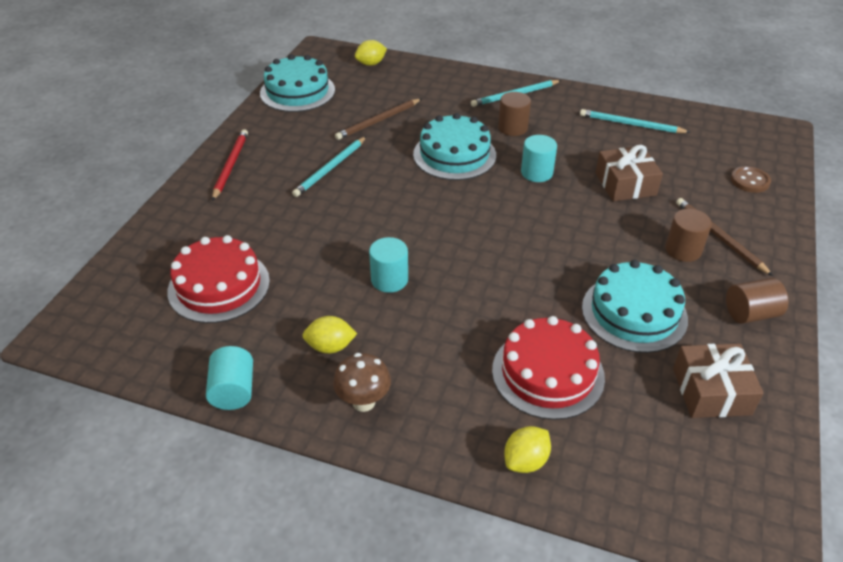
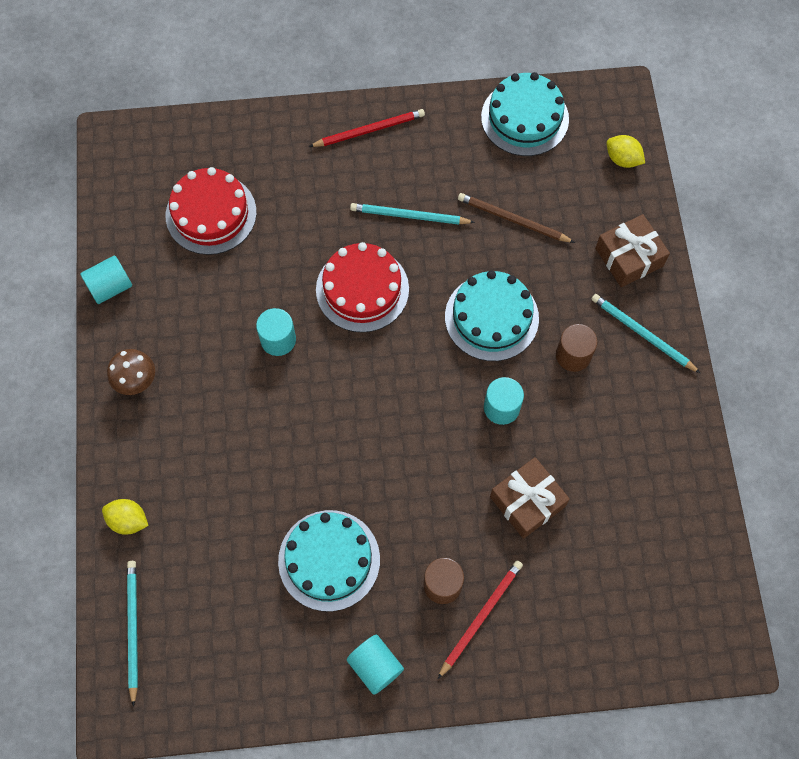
camera: 65 degrees right, 25 degrees up
yellow lemon [302,316,357,354] -> none
red cake [492,316,605,420] -> red cake moved to [316,242,409,332]
turquoise pencil [580,109,691,133] -> turquoise pencil moved to [127,561,138,707]
brown gift [673,344,764,418] -> brown gift moved to [595,214,670,287]
brown pencil [676,198,773,276] -> red pencil [438,560,523,679]
brown cylinder [726,278,789,324] -> turquoise cylinder [346,635,404,695]
brown button [731,166,771,193] -> none

